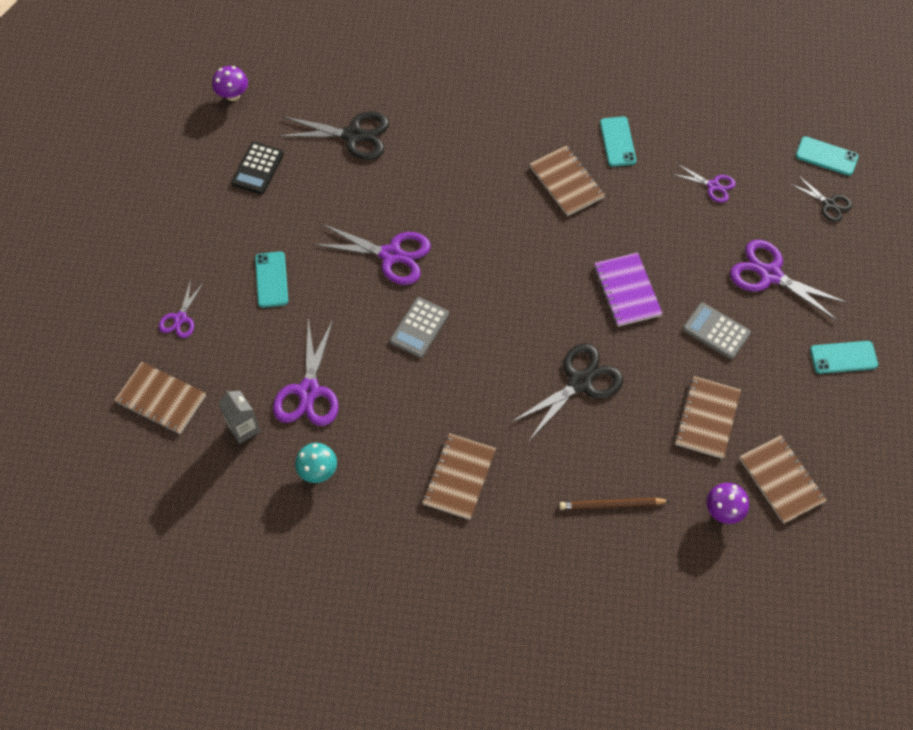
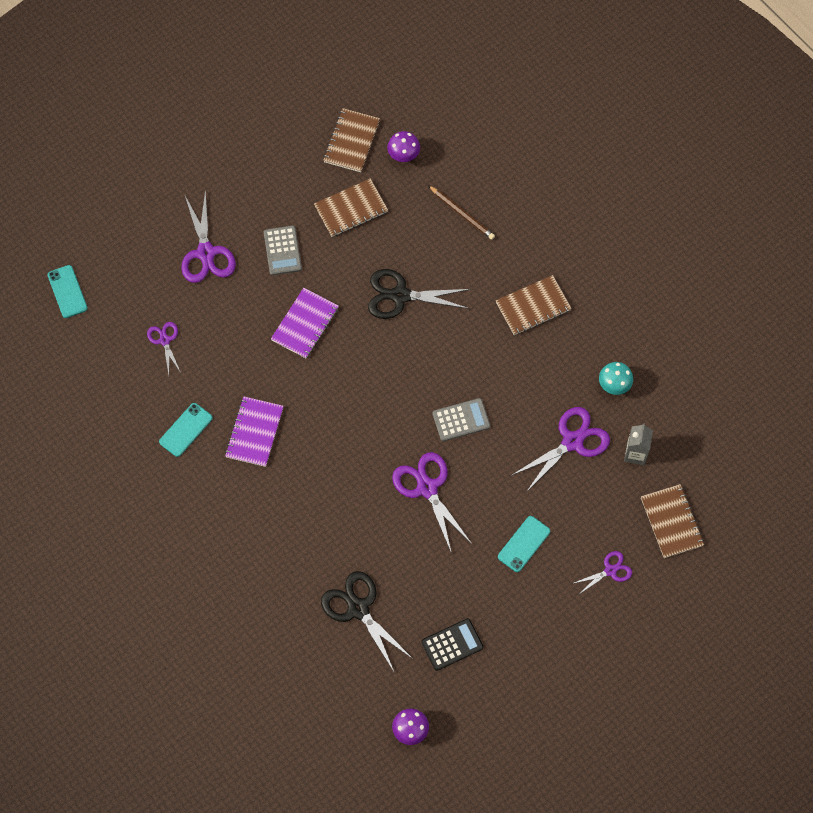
camera: 135 degrees left, 5 degrees up
brown notebook [530,145,605,216] -> purple notebook [225,397,284,467]
black scissors [789,175,852,222] -> none
turquoise phone [810,341,878,374] -> none

